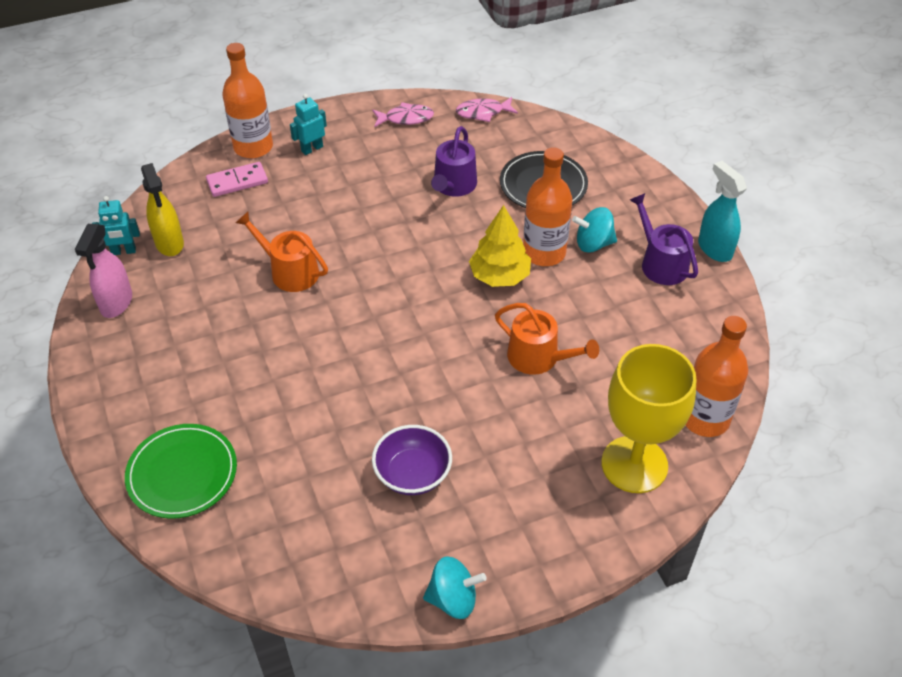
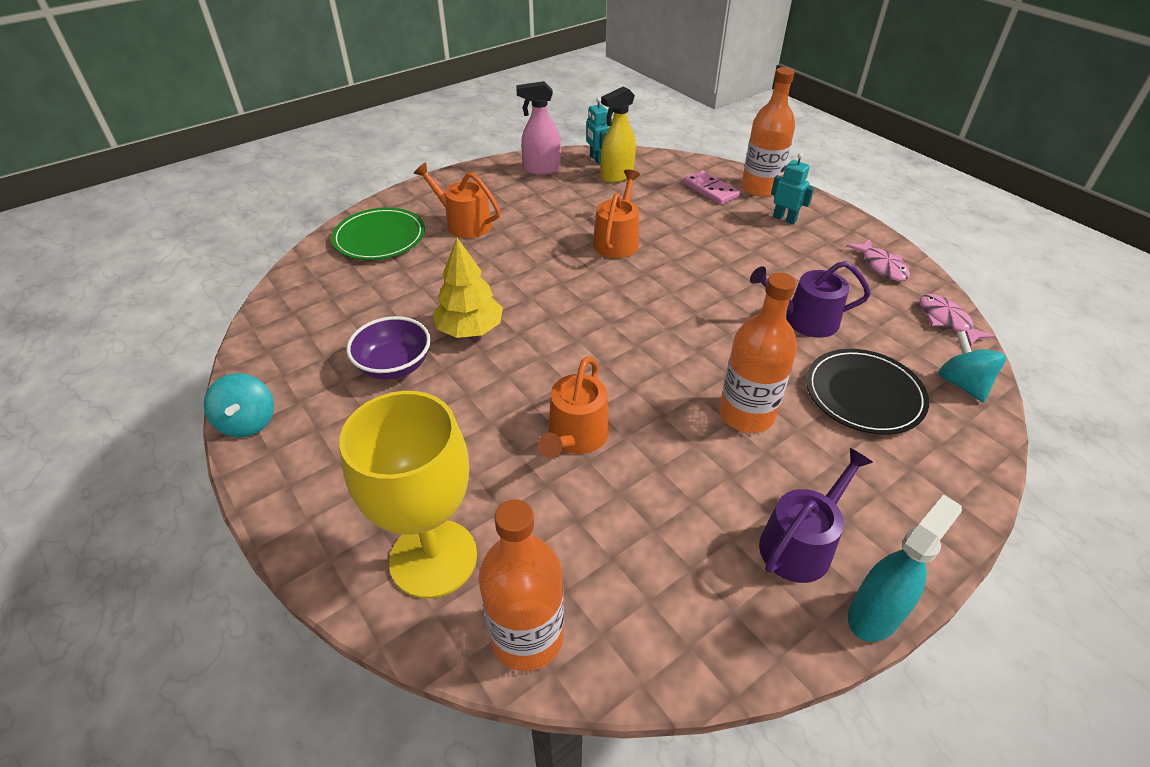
camera: 75 degrees right, 5 degrees down
yellow tree [469,205,531,287] -> yellow tree moved to [432,238,503,338]
turquoise spinning top [572,207,617,253] -> turquoise spinning top moved to [938,331,1006,402]
none -> orange watering can [414,163,501,238]

